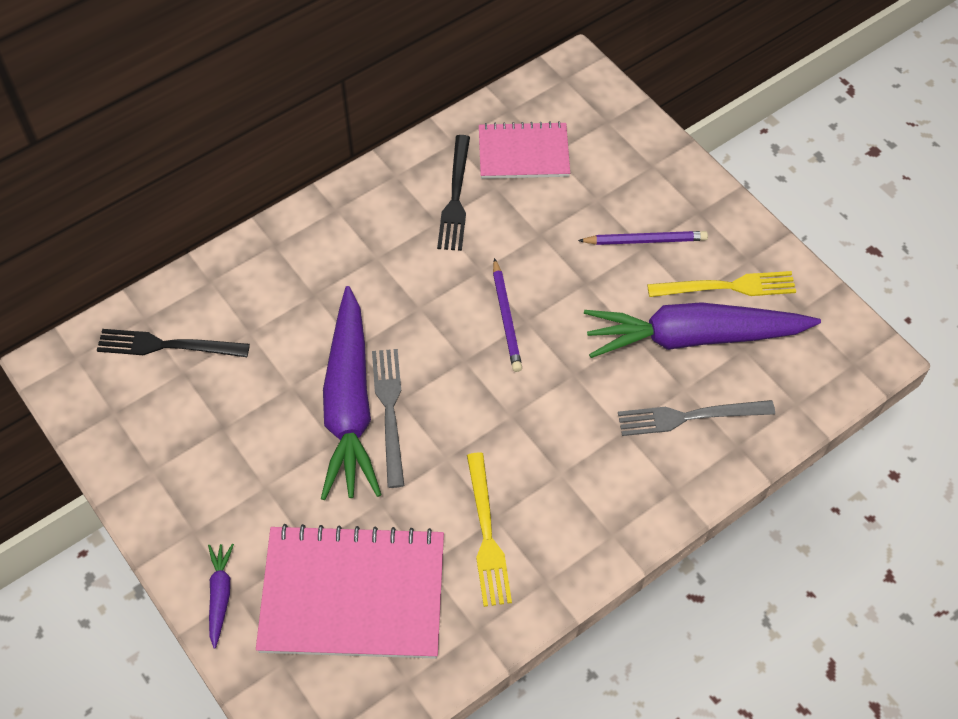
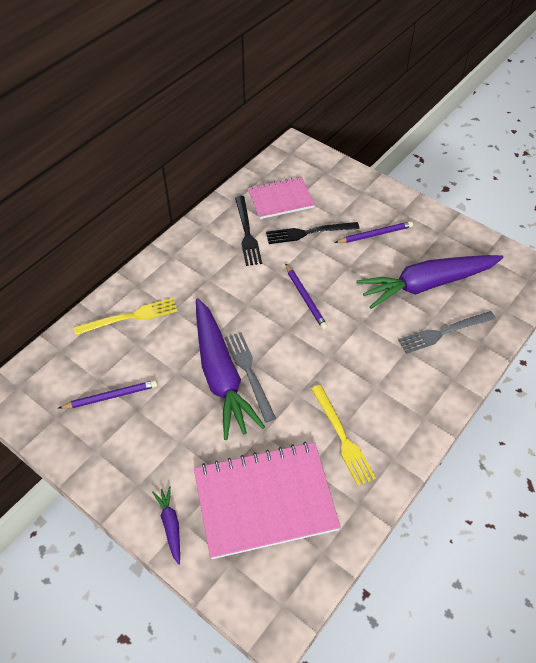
camera: 15 degrees left, 5 degrees down
black fork [97,329,250,357] -> black fork moved to [266,222,360,244]
yellow fork [647,271,796,297] -> yellow fork moved to [74,298,178,335]
none -> purple pencil [59,380,157,409]

